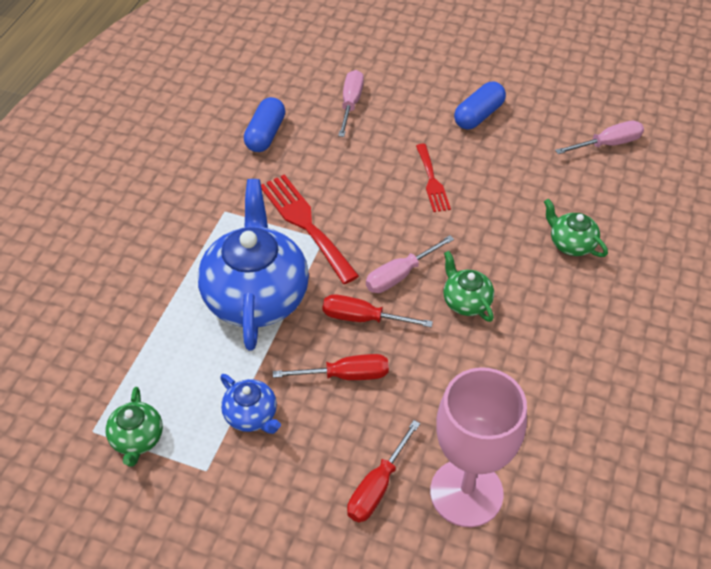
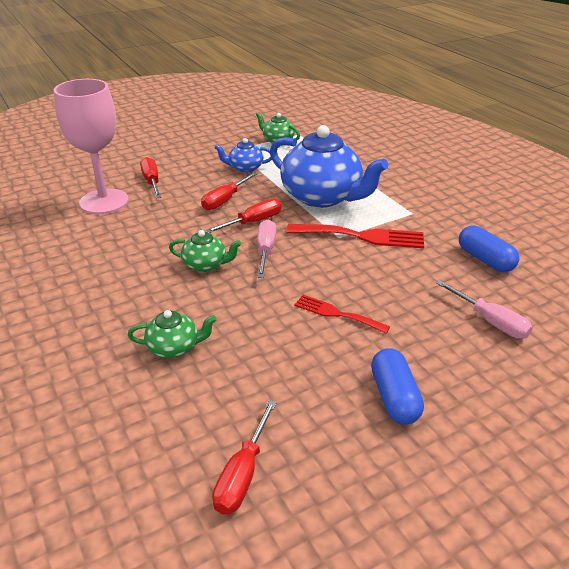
camera: 130 degrees right, 15 degrees down
pink screwdriver [555,121,644,154] -> red screwdriver [212,400,277,514]

